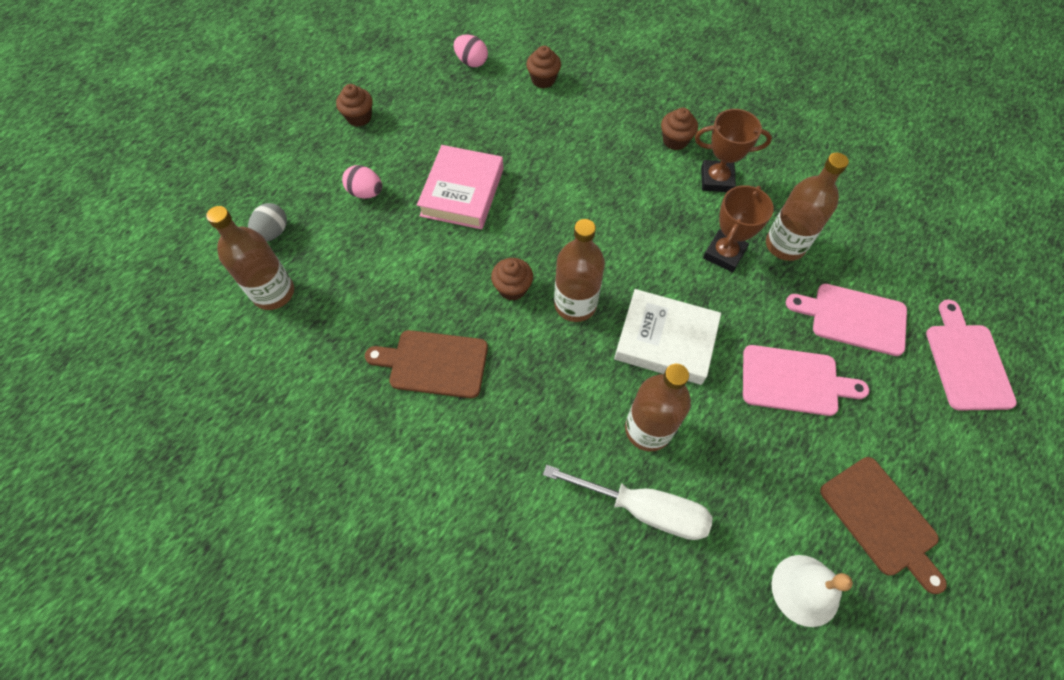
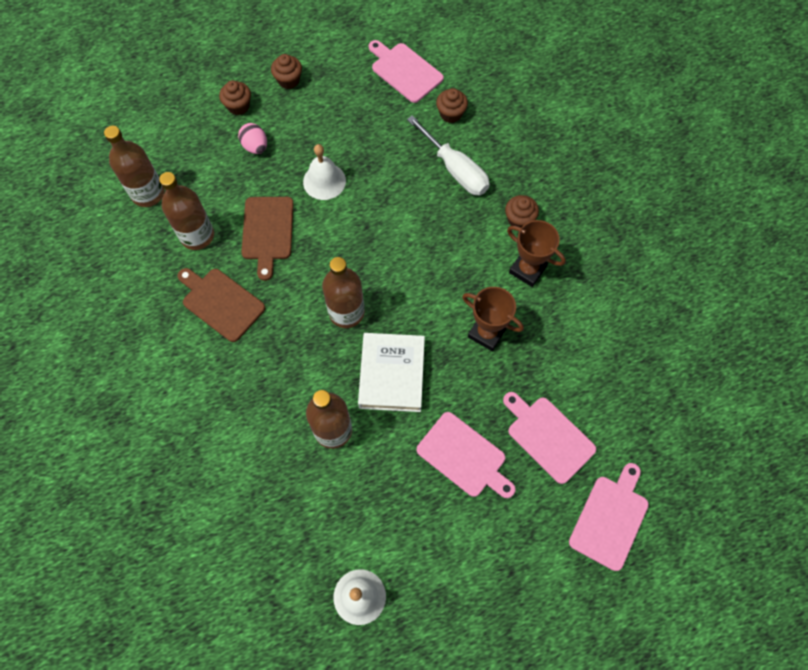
camera: 30 degrees right, 5 degrees up
grey egg [248,203,287,241] -> none
pink book [417,145,503,229] -> white bell [303,144,346,200]
pink egg [454,34,488,67] -> pink cutting board [369,40,444,103]
brown cupcake [491,258,533,301] -> brown cupcake moved to [219,80,251,115]
white screwdriver [543,465,713,540] -> white screwdriver moved to [407,115,490,195]
white book [614,289,721,385] -> white book turned 45 degrees clockwise [358,333,425,412]
brown trophy [703,185,774,272] -> brown trophy turned 60 degrees clockwise [462,287,524,351]
brown bottle [766,153,849,261] -> brown bottle moved to [159,172,214,250]
brown cutting board [820,457,947,594] -> brown cutting board moved to [241,197,294,281]

